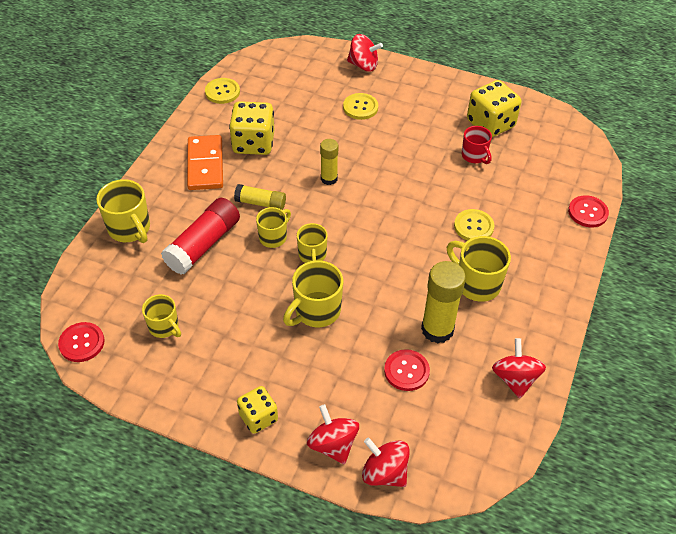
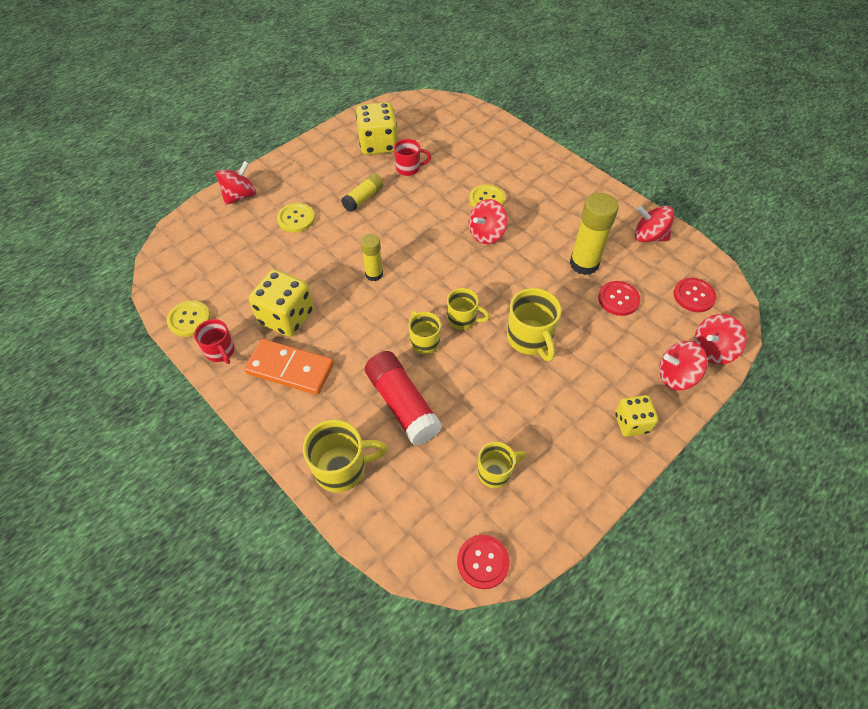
camera: 65 degrees left, 5 degrees up
yellow glue stick [234,184,286,210] -> yellow glue stick moved to [341,173,384,212]
yellow mug [447,236,511,302] -> none
red button [568,195,609,227] -> red button moved to [674,278,717,312]
none -> red mug [194,319,235,364]
none -> red spinning top [469,199,508,244]

